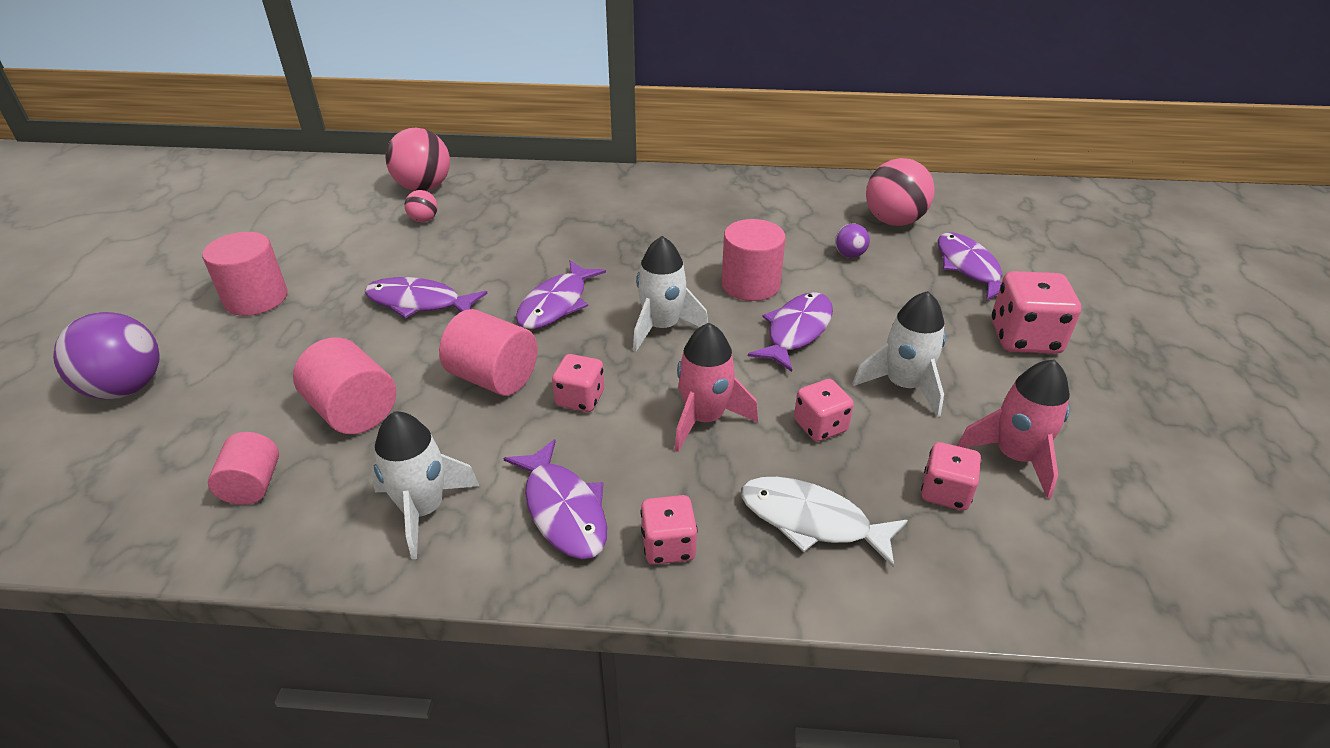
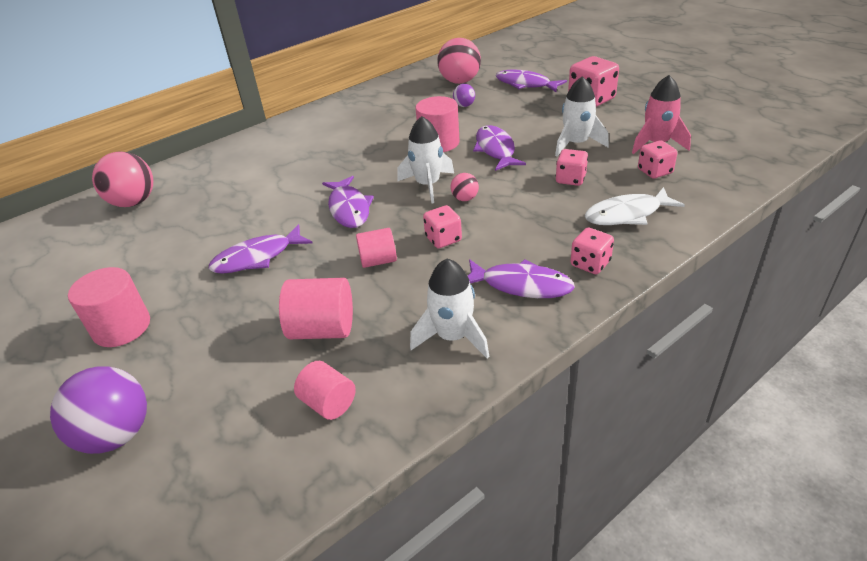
camera: 40 degrees left, 0 degrees up
pink ball [405,190,438,222] -> pink ball moved to [451,173,479,201]
pink cylinder [439,309,538,396] -> pink cylinder [356,228,397,268], size x0.66
pink rocket [674,323,758,452] -> none

